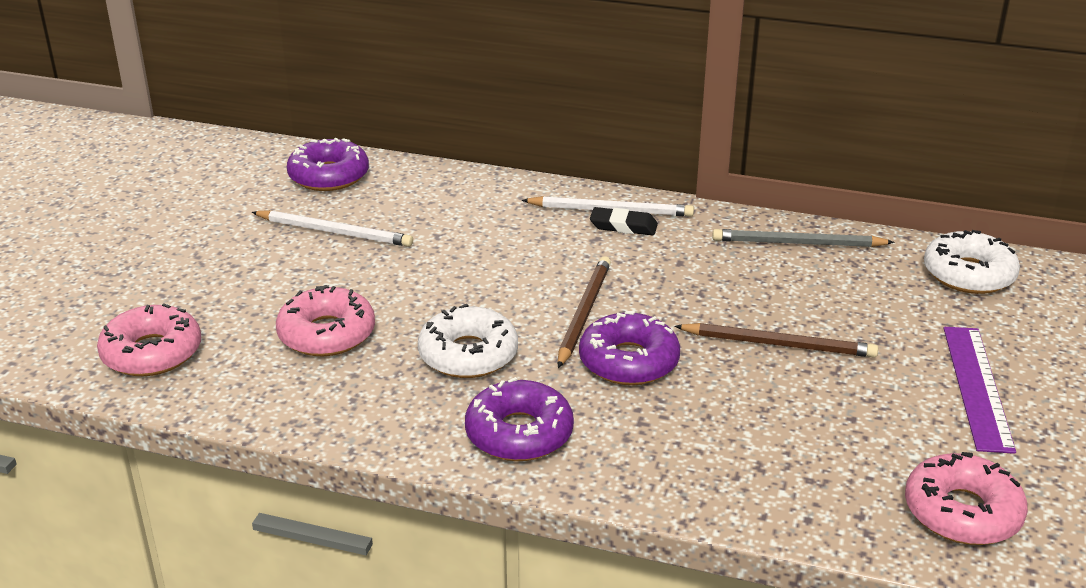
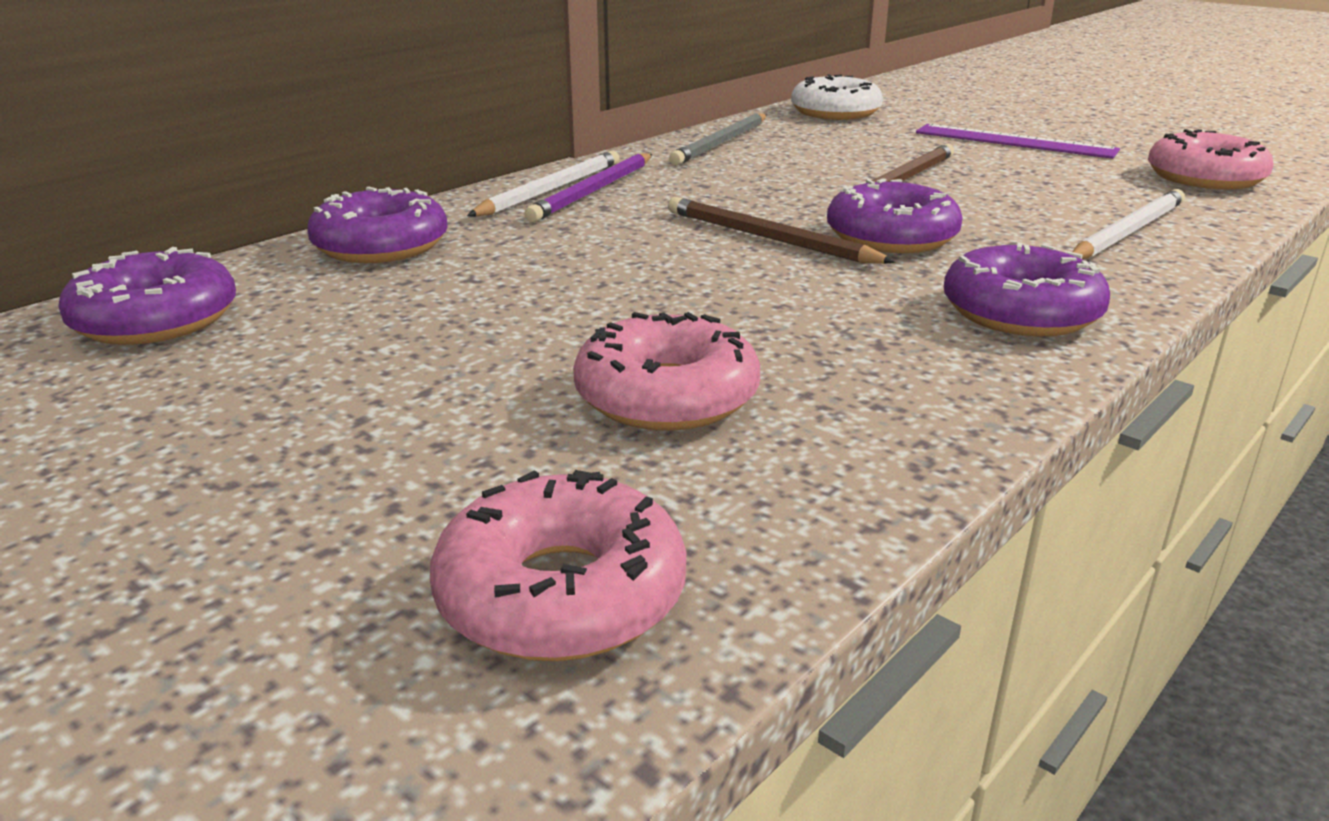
camera: 65 degrees left, 5 degrees down
white pencil [252,210,413,247] -> white pencil moved to [1072,189,1185,259]
white donut [418,304,518,378] -> none
black eraser [590,207,658,235] -> purple pencil [524,153,652,222]
none -> purple donut [307,187,448,263]

